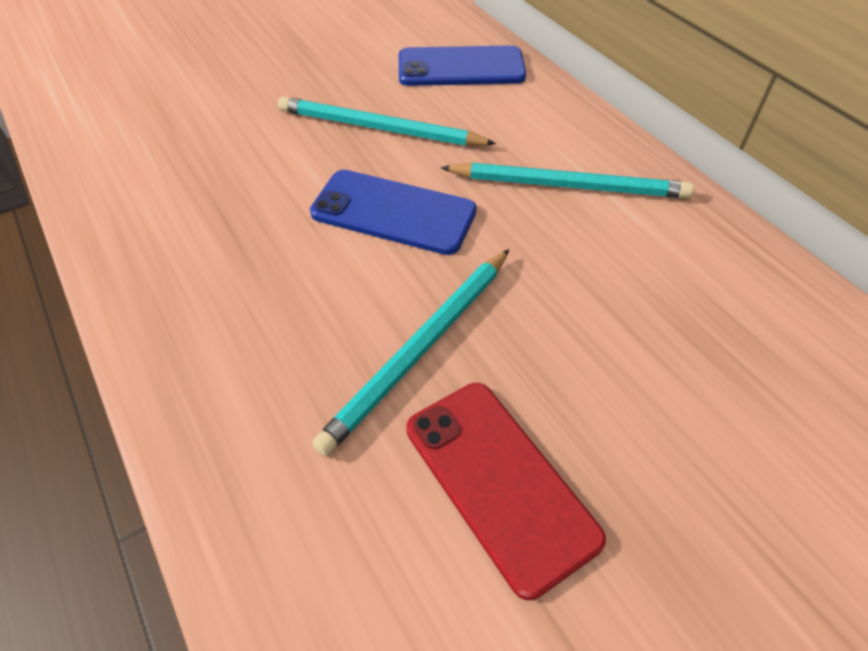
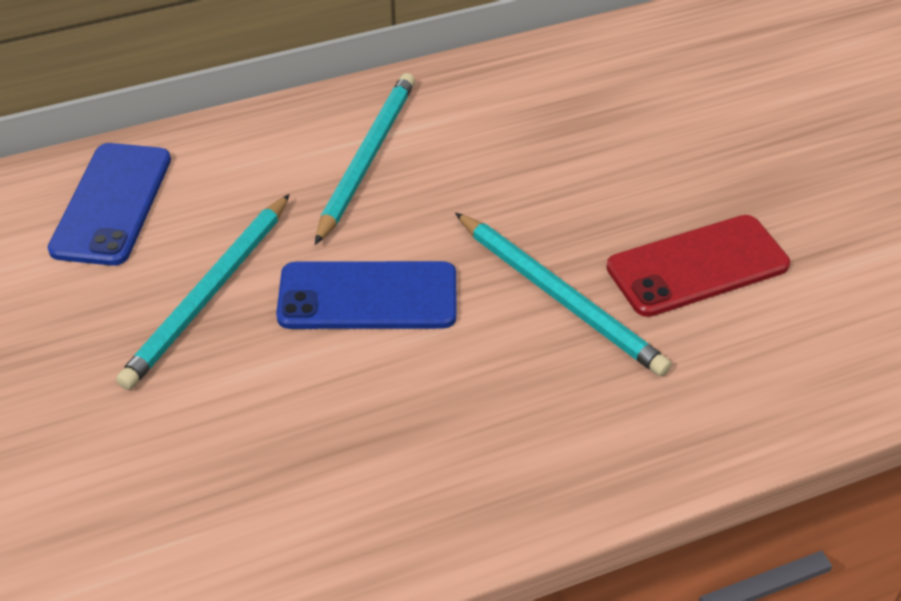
camera: 80 degrees left, 5 degrees down
blue phone [310,170,477,255] -> blue phone turned 60 degrees clockwise [276,261,457,329]

